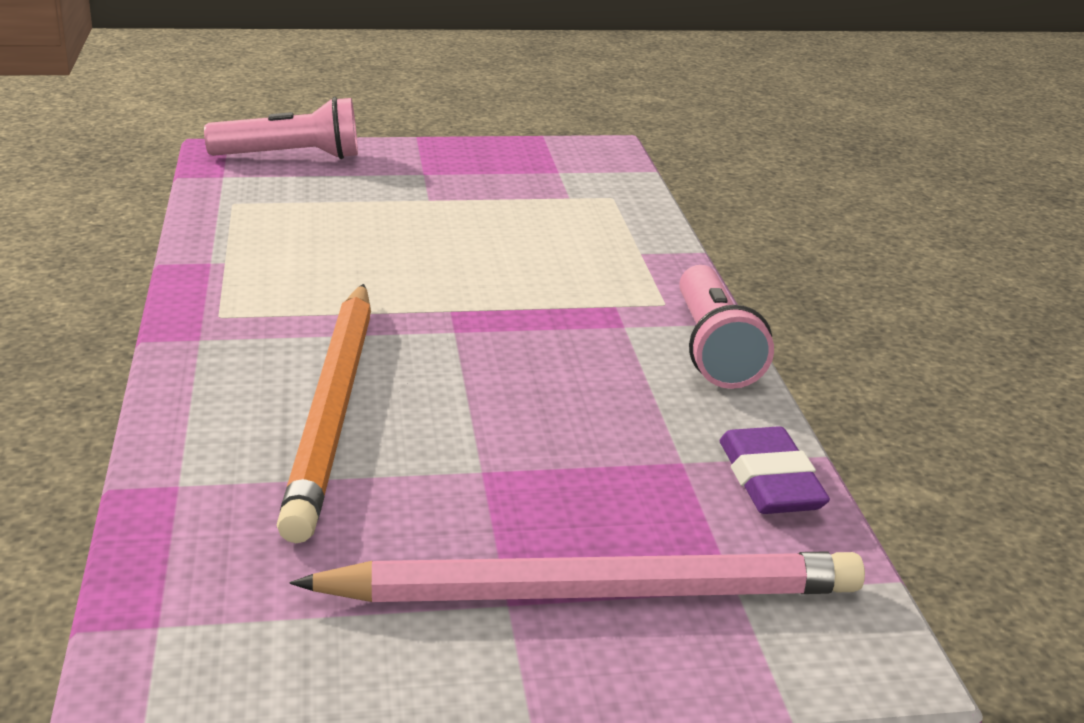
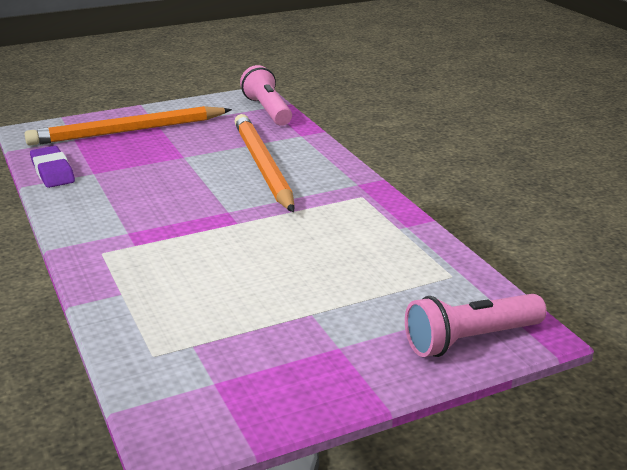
camera: 165 degrees right, 0 degrees up
pink pencil [290,551,865,602] -> orange pencil [24,106,232,145]
pink flashlight [679,265,774,389] -> pink flashlight moved to [240,65,292,126]

